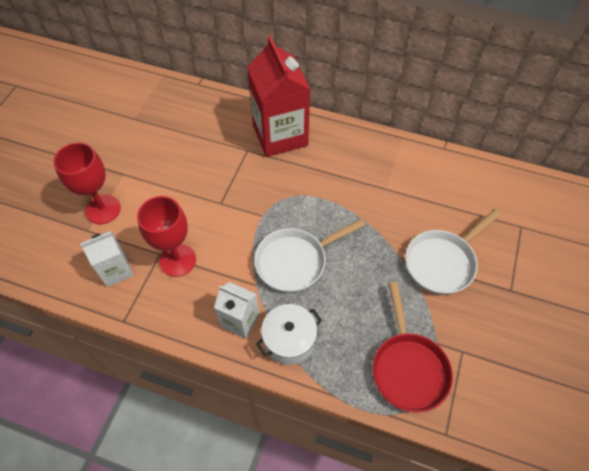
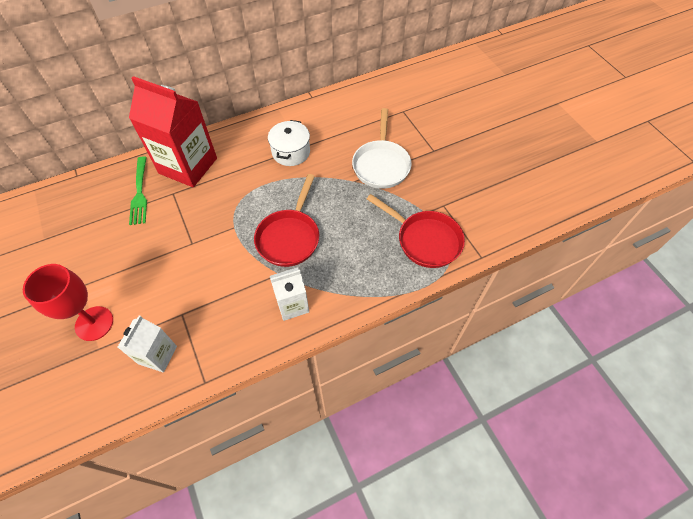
camera: 45 degrees left, 0 degrees up
red goblet [137,196,196,277] -> none
white pan [254,219,365,293] -> red pan [254,174,319,267]
white pot [256,304,322,365] -> white pot moved to [268,120,310,166]
none -> green fork [129,156,147,225]

